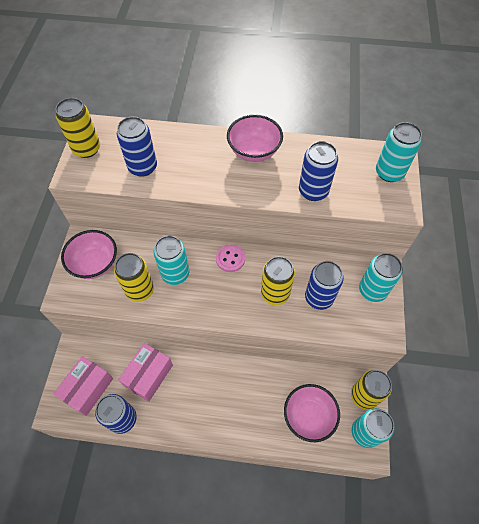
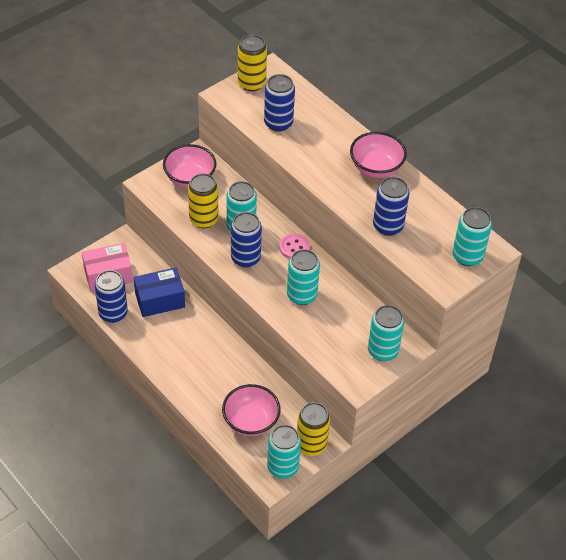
camera: 40 degrees right, 10 degrees down
pink box [118,343,173,402] -> blue box [134,268,185,317]
yellow can [261,256,295,305] -> turquoise can [287,249,320,305]
blue can [305,261,344,310] -> blue can moved to [231,212,262,267]

